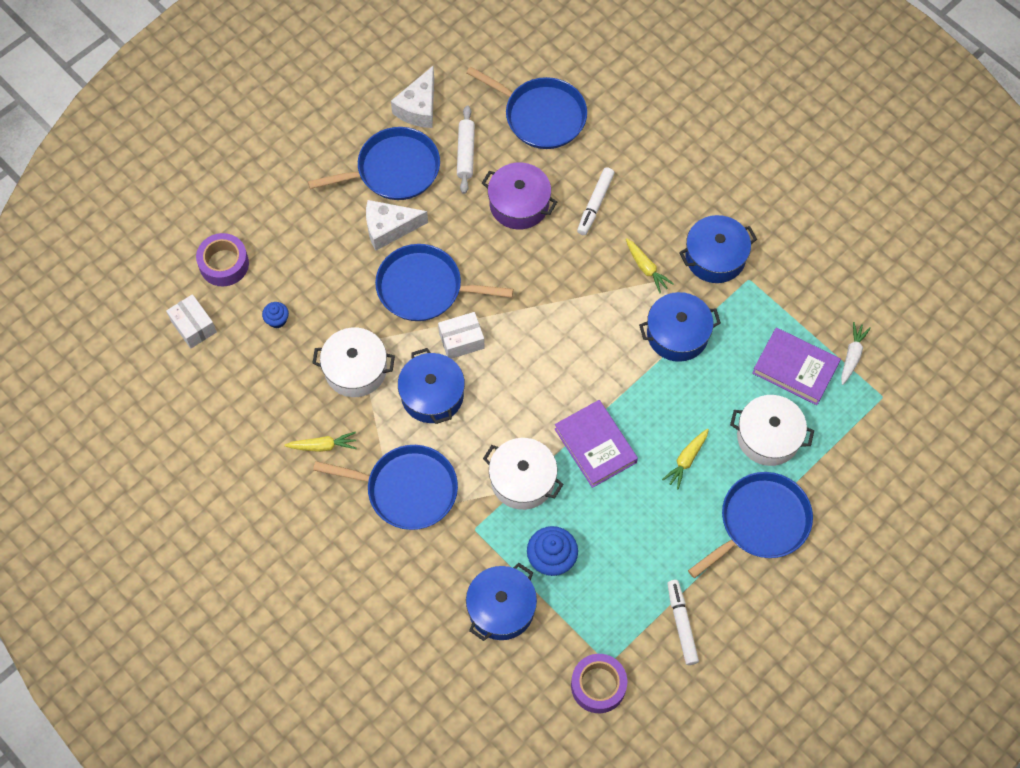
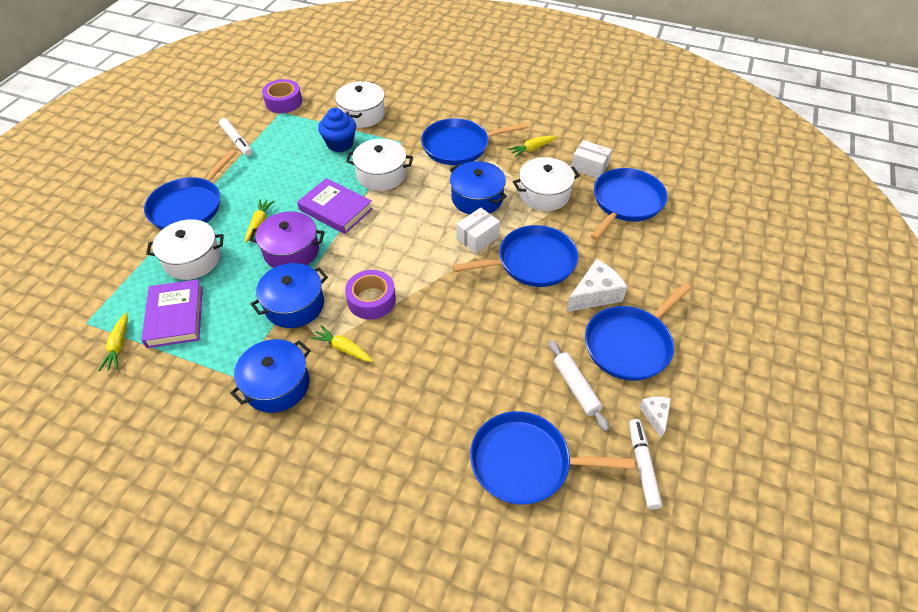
camera: 155 degrees right, 15 degrees down
white box [166,294,217,348] -> white box moved to [571,140,612,178]
purple tape [196,233,249,286] -> purple tape moved to [345,270,396,320]
blue cupcake [262,302,289,328] -> blue pan [591,168,668,240]
white cheese [391,66,434,128] -> white cheese [639,397,671,439], size x0.57
blue pot [466,563,537,641] -> white pot [335,81,385,128]
purple pot [482,163,557,229] -> purple pot moved to [249,211,324,268]
white marker [577,167,615,235] -> white marker moved to [629,419,662,510]
purple book [752,328,841,405] -> purple book turned 75 degrees clockwise [142,279,203,348]
white carrot [841,322,871,385] -> yellow carrot [98,312,128,371]

